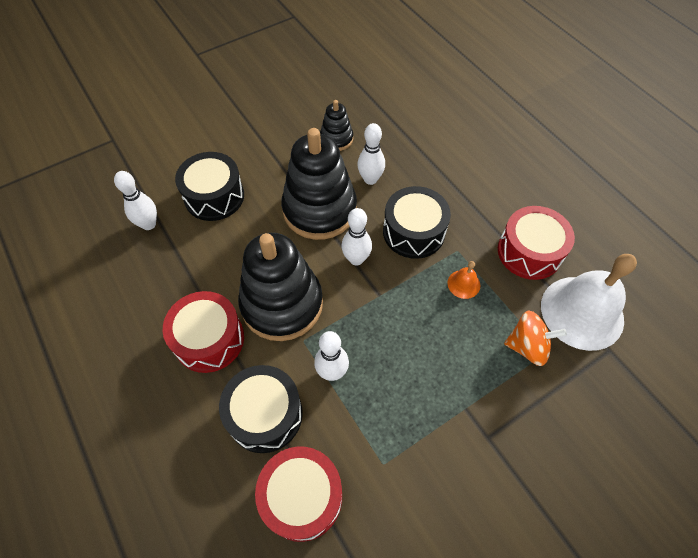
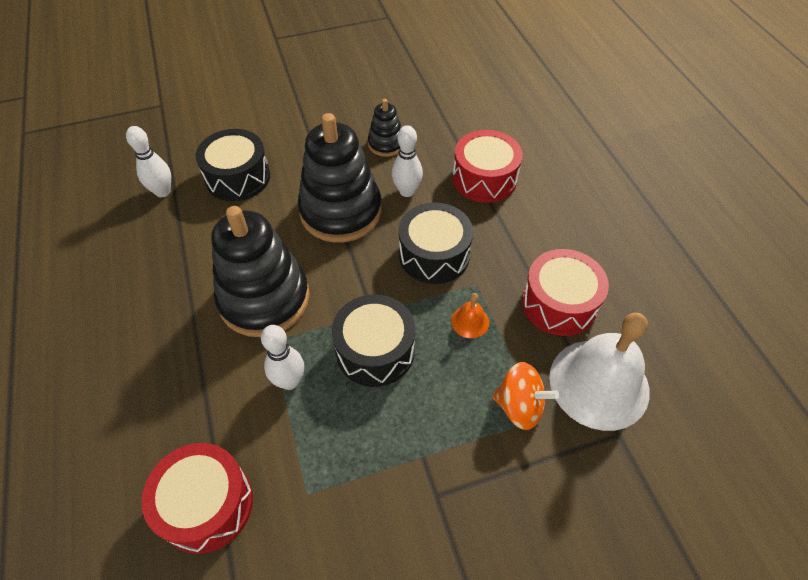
camera: 15 degrees right, 5 degrees down
red drum [163,291,244,373] -> red drum moved to [453,130,523,203]
black drum [219,365,303,453] -> black drum moved to [332,294,415,387]
white bowling pin [342,208,372,266] -> none

